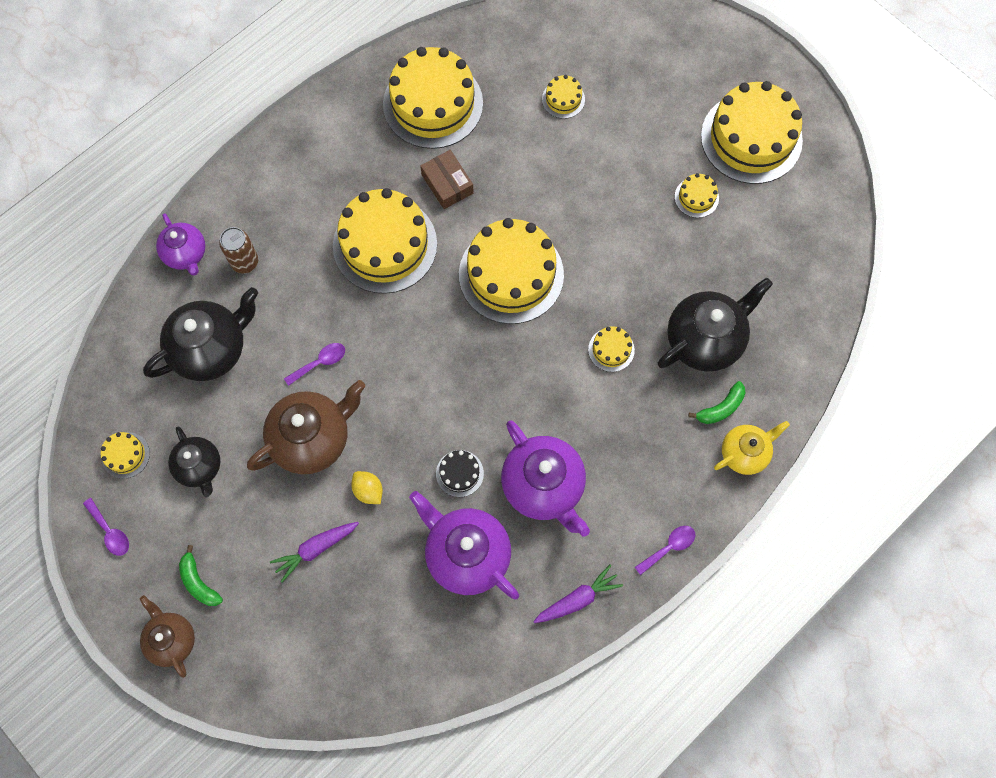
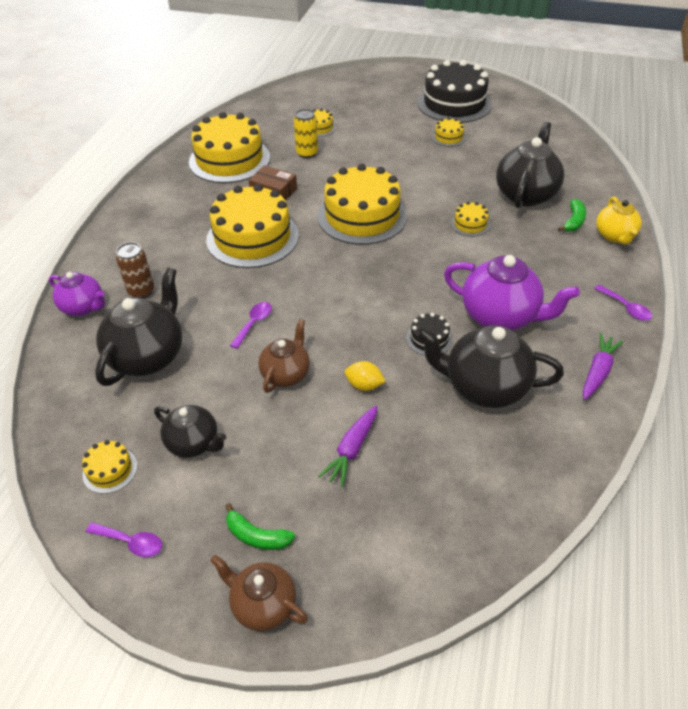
camera: 30 degrees left, 25 degrees down
brown teapot [247,380,365,474] -> brown teapot [258,319,310,393], size x0.61
purple teapot [409,491,519,600] -> black teapot [417,325,564,408]
purple spoon [635,526,695,575] -> purple spoon turned 120 degrees clockwise [594,285,652,321]
yellow cake [701,81,803,184] -> black cake [417,60,492,123]
yellow teapot [714,421,790,475] -> yellow teapot turned 150 degrees clockwise [596,197,642,244]
none -> yellow can [294,109,318,159]

